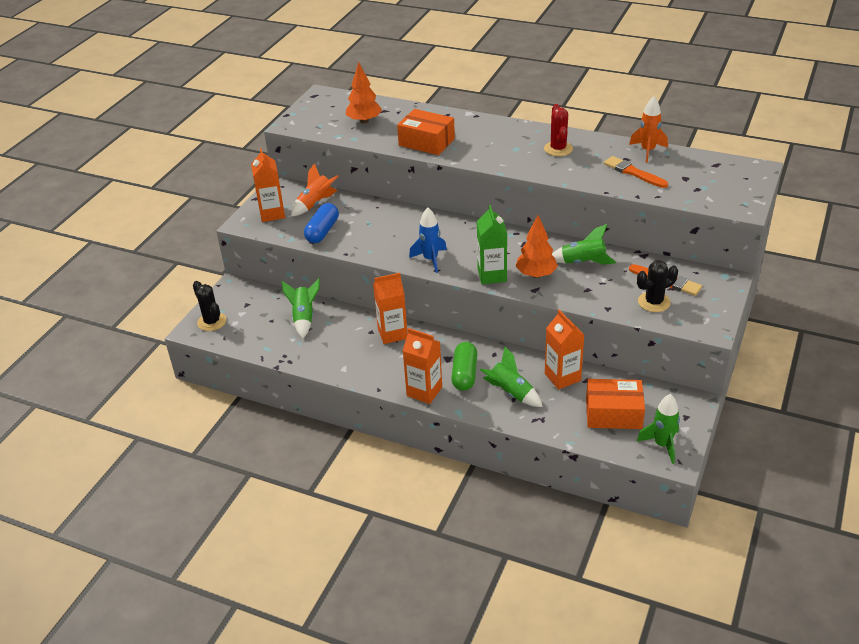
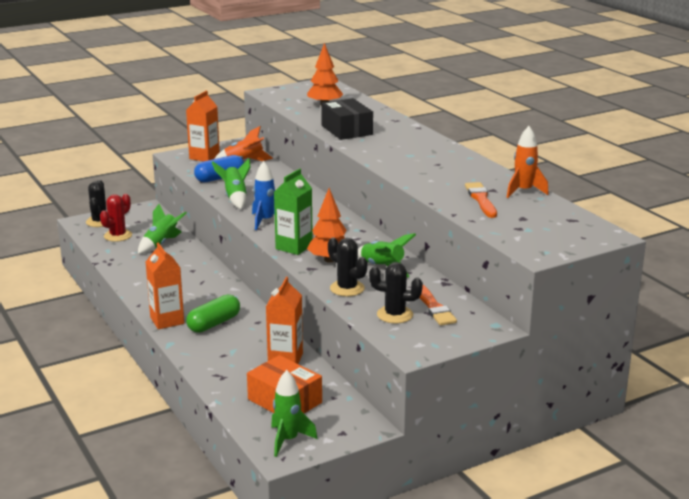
camera: 35 degrees right, 15 degrees down
orange carton [373,273,408,344] -> none
orange box [397,109,455,155] -> black box [321,98,373,140]
green rocket [480,347,543,407] -> green rocket moved to [212,158,250,209]
red cactus [544,104,573,156] -> red cactus moved to [100,194,132,242]
none -> black cactus [328,237,367,296]

